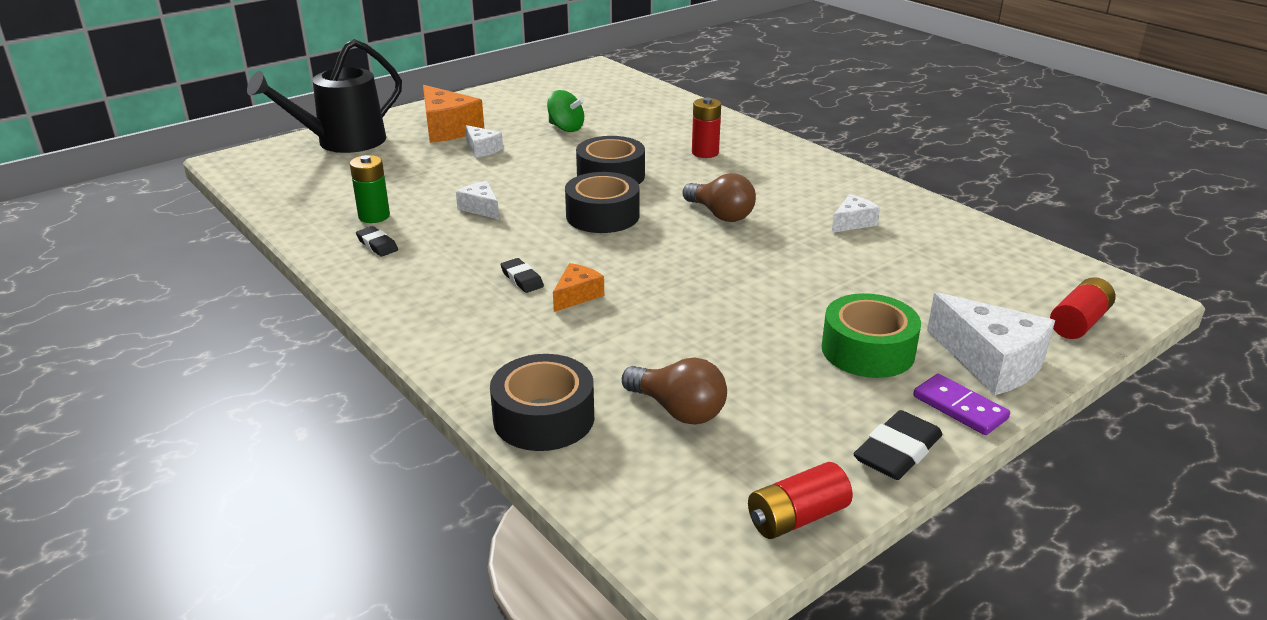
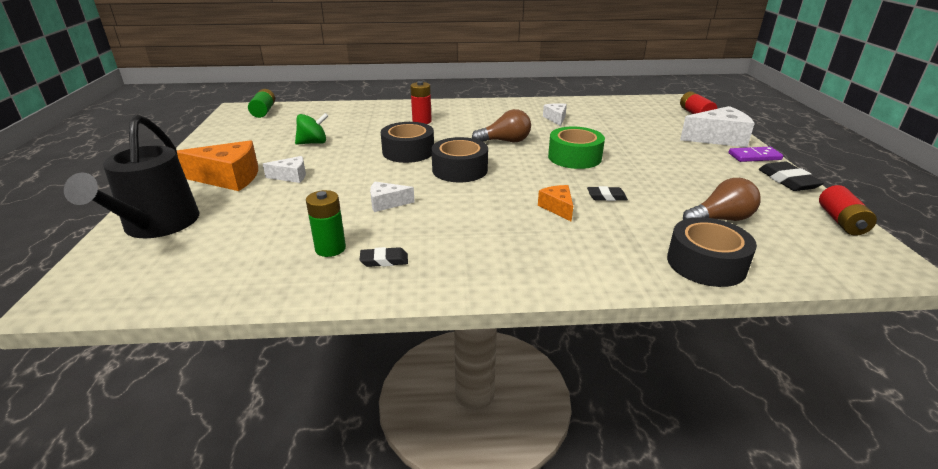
camera: 55 degrees left, 0 degrees up
black eraser [500,258,544,293] -> black eraser moved to [587,186,628,201]
green tape [822,293,921,378] -> green tape moved to [548,126,605,169]
none -> green battery [248,89,275,118]

